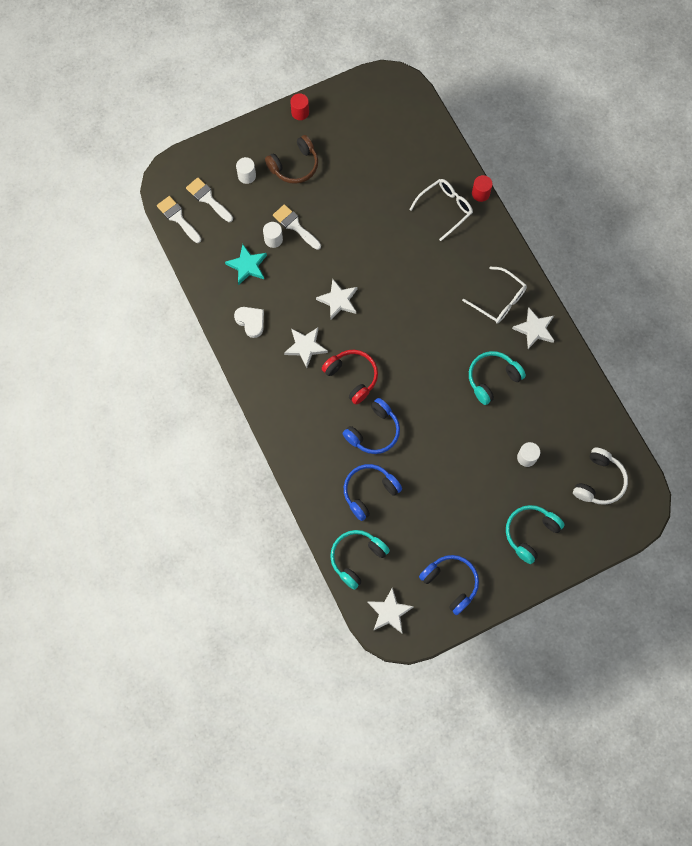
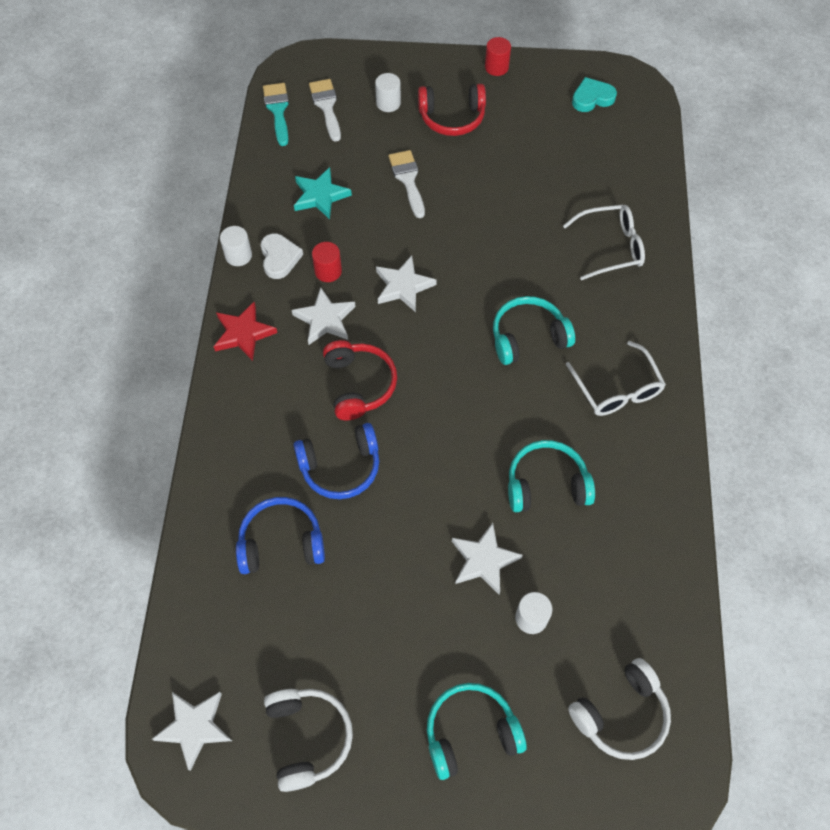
camera: 30 degrees right, 10 degrees down
white brush [157,196,201,243] -> turquoise brush [263,83,289,146]
white cylinder [263,222,283,248] -> white cylinder moved to [220,226,252,266]
brown headphones [265,135,318,184] -> red headphones [418,84,486,136]
turquoise headphones [330,530,390,590] -> turquoise headphones moved to [493,296,575,365]
blue headphones [419,555,479,615] -> white headphones [264,689,353,792]
red cylinder [472,175,493,202] -> red cylinder moved to [312,242,342,282]
white star [512,307,555,349] -> white star moved to [452,523,523,595]
none -> red star [213,302,277,361]
none -> turquoise heart [572,77,617,112]

